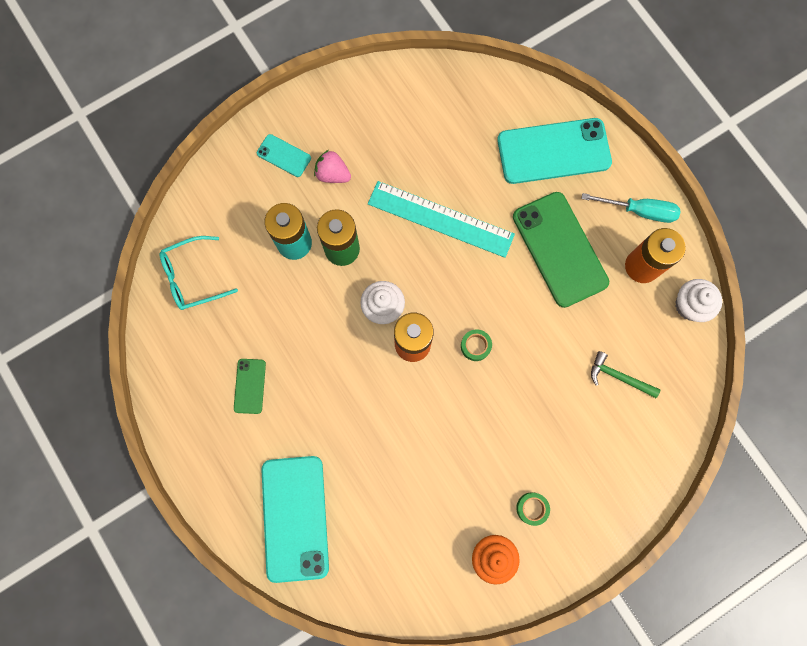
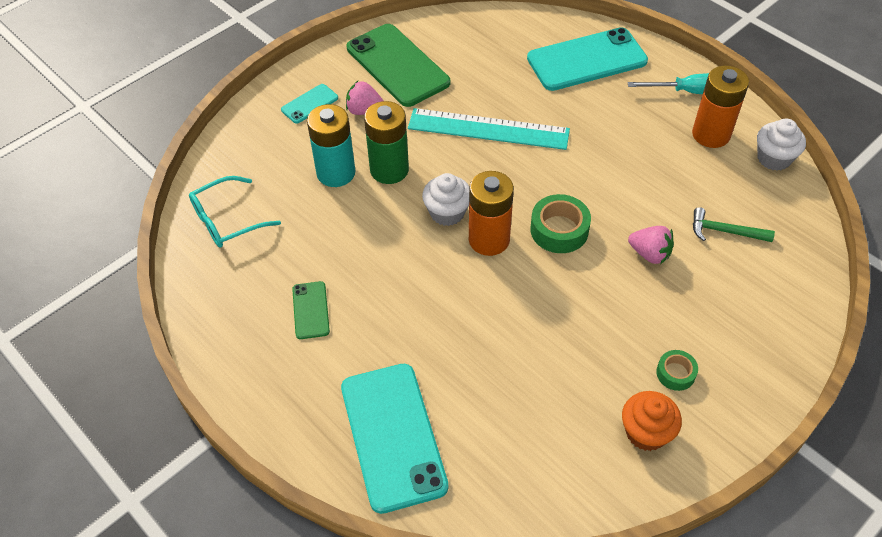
camera: 10 degrees left, 25 degrees down
turquoise phone [257,134,311,177] -> turquoise phone turned 60 degrees counterclockwise [281,84,338,124]
green tape [461,329,492,361] -> green tape [530,194,591,253], size x1.69
green phone [513,192,609,308] -> green phone moved to [347,24,450,107]
none -> pink strawberry [628,226,674,264]

